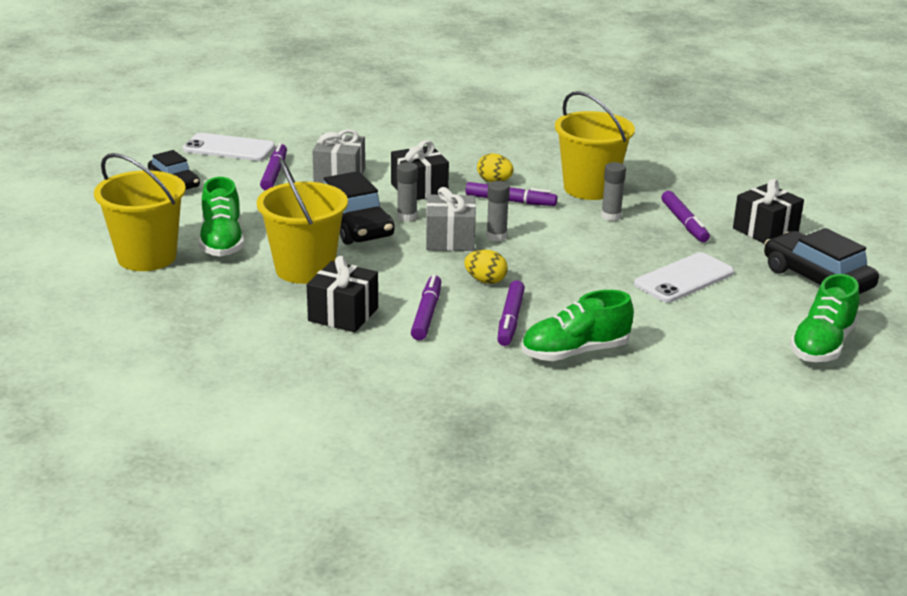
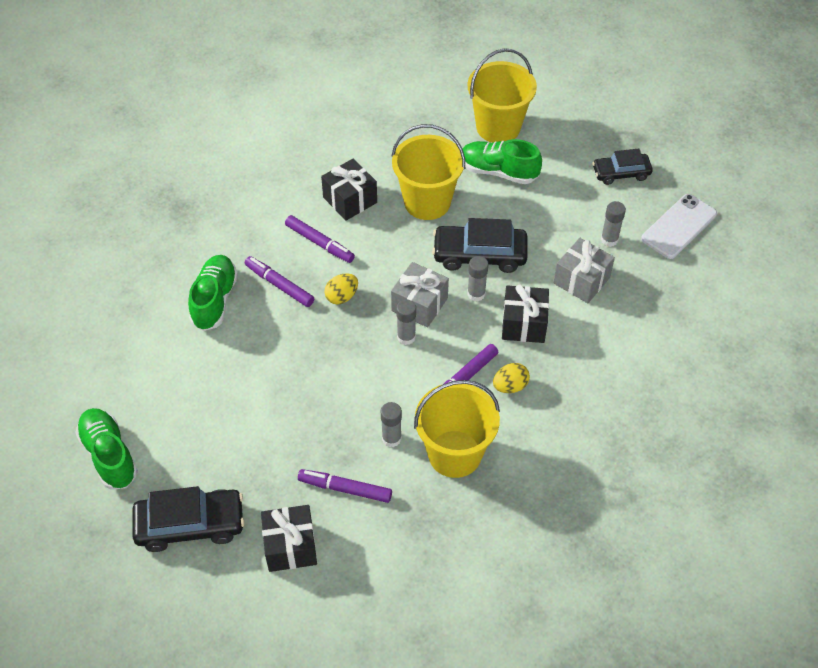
camera: 120 degrees right, 25 degrees up
purple marker [260,143,287,190] -> grey glue stick [601,201,626,247]
white phone [634,252,734,303] -> none

